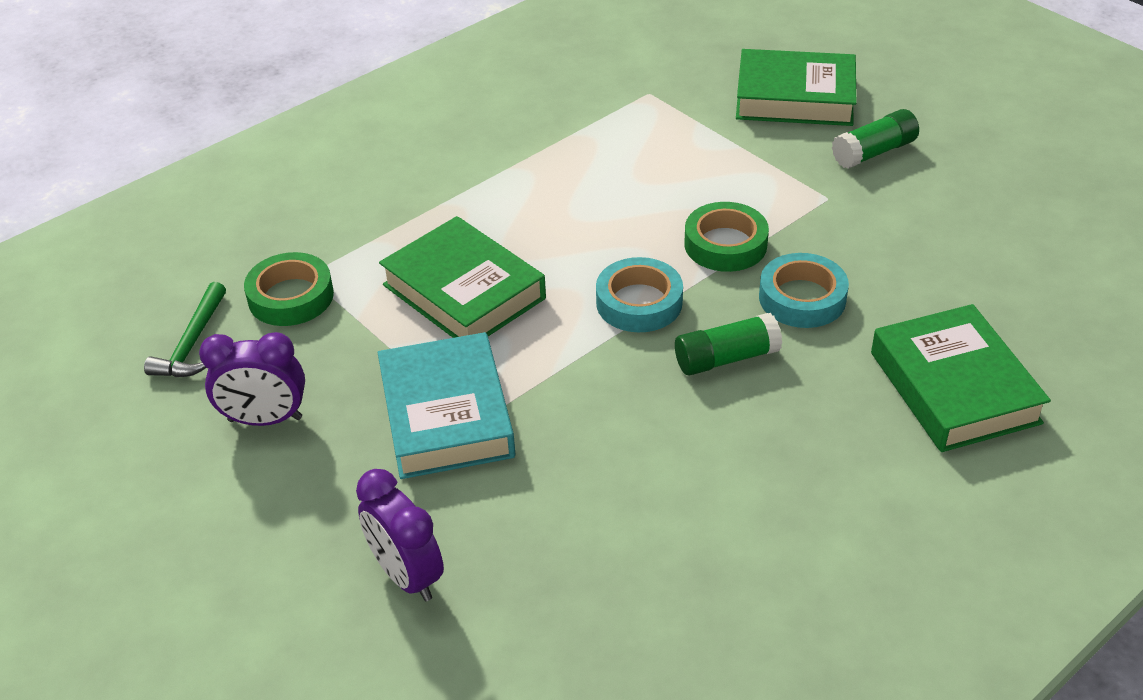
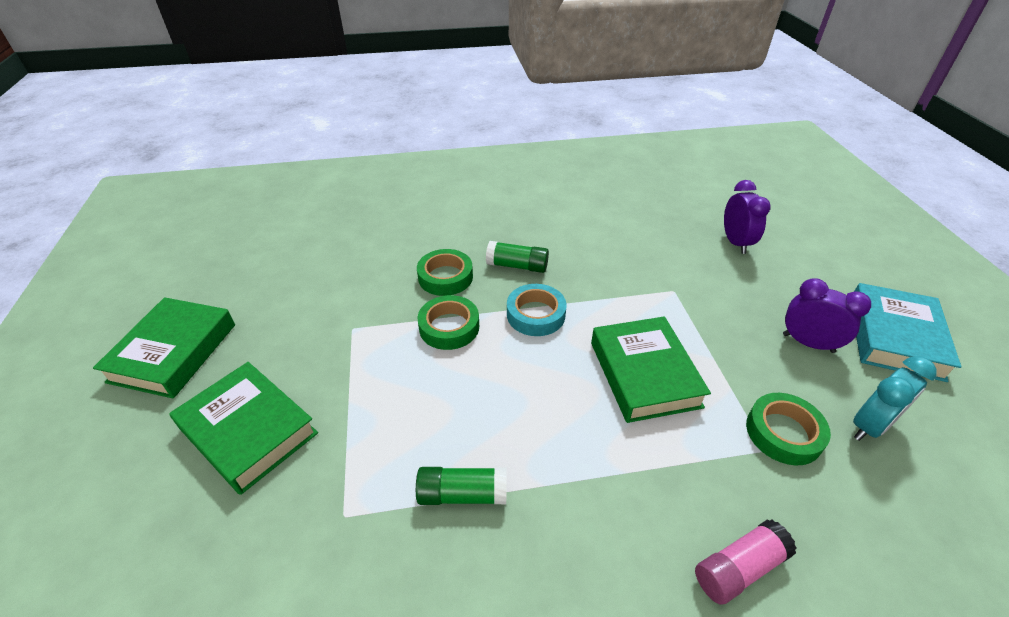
camera: 150 degrees left, 0 degrees up
green hammer [144,282,226,377] -> turquoise clock [853,356,937,441]
turquoise book [378,332,515,479] -> turquoise book moved to [854,283,962,382]
turquoise tape [759,253,849,328] -> green tape [417,249,473,296]
green glue stick [832,109,919,169] -> green glue stick moved to [416,467,506,505]
green book [871,304,1051,452] -> green book moved to [93,297,235,398]
none -> pink glue stick [695,520,797,605]

